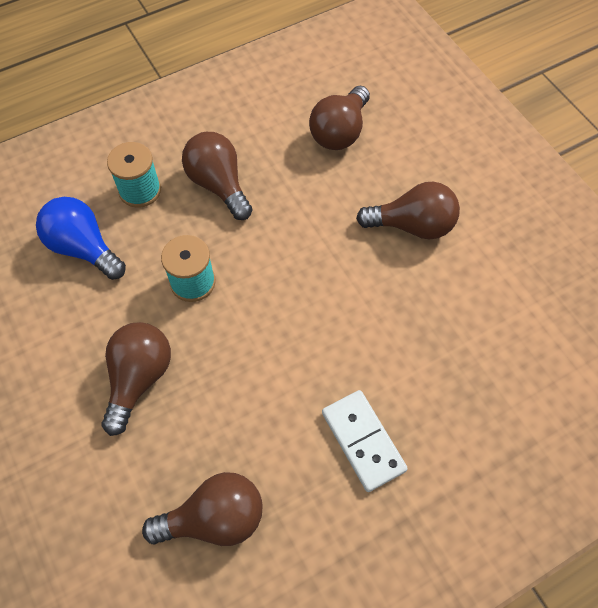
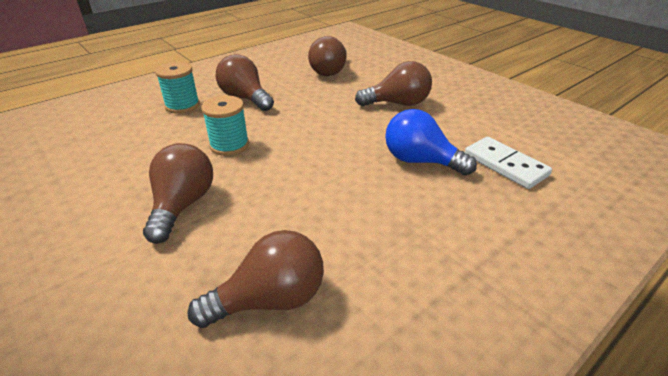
camera: 10 degrees left, 25 degrees down
blue light bulb [36,197,126,280] -> blue light bulb moved to [385,109,477,176]
white domino [322,390,408,492] -> white domino moved to [465,137,552,189]

